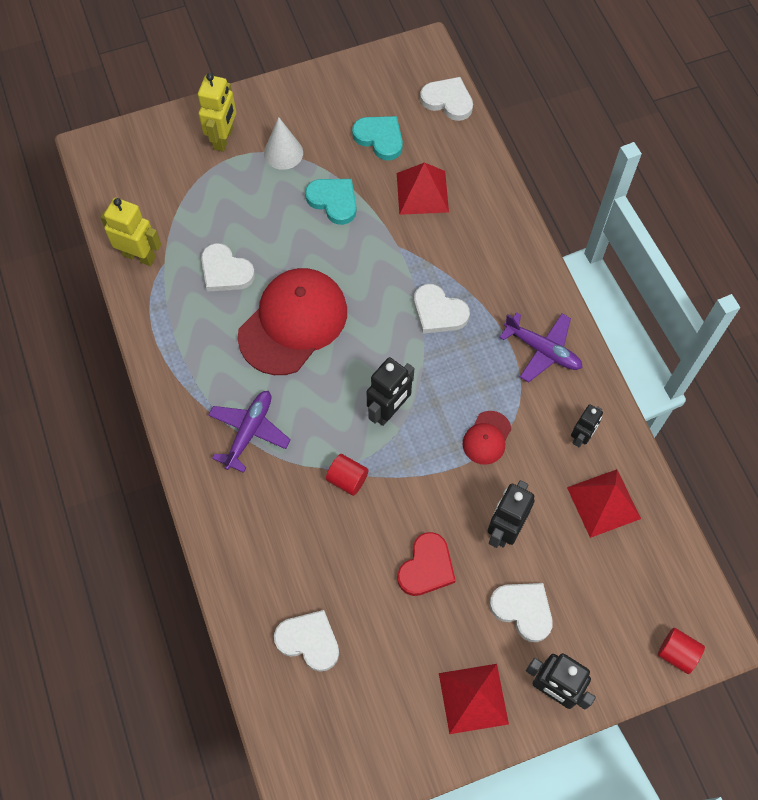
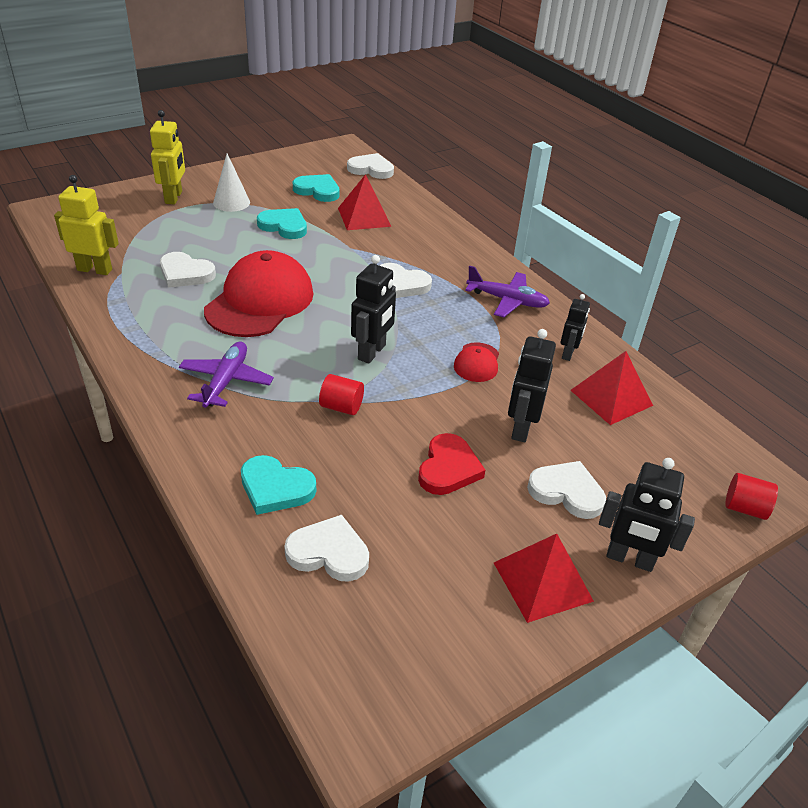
camera: 15 degrees left, 25 degrees down
none -> turquoise heart [241,455,316,515]

